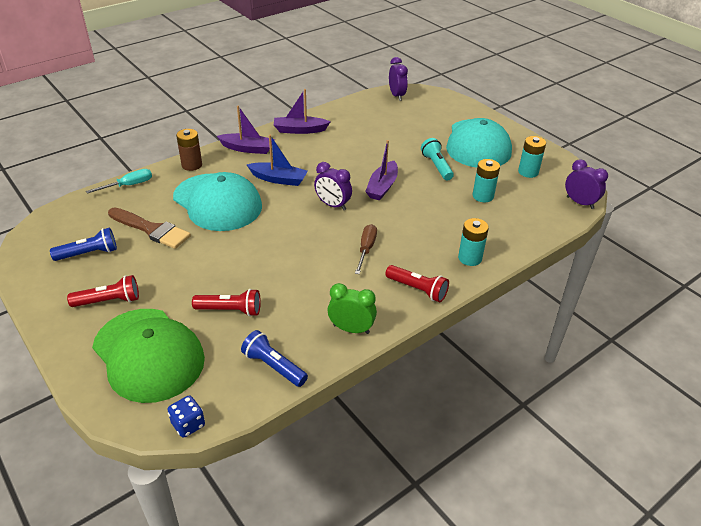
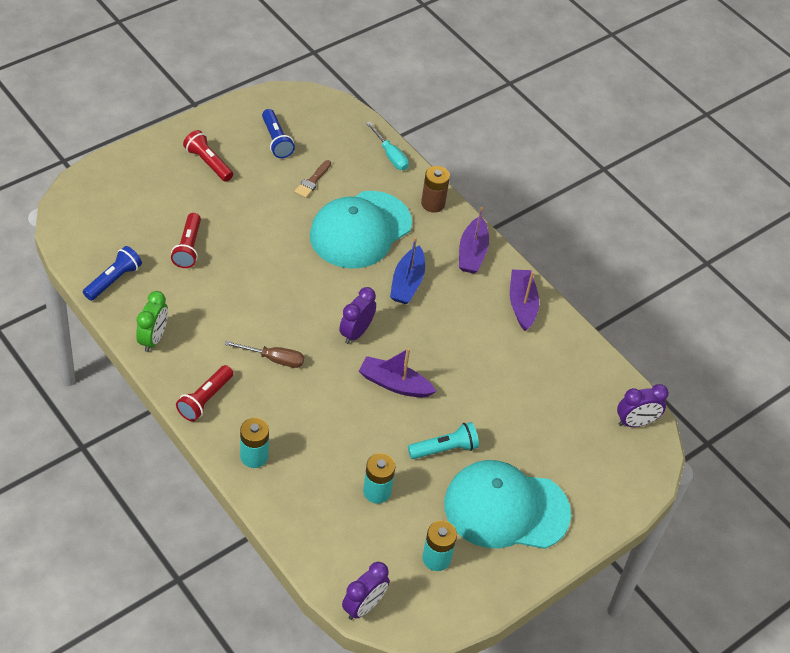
camera: 85 degrees right, 10 degrees up
red flashlight [67,275,139,307] -> red flashlight turned 150 degrees clockwise [183,130,233,182]
green cap [92,309,205,403] -> none
brown brush [108,207,191,249] -> brown brush [295,160,331,198], size x0.56
blue dice [168,395,205,438] -> none

